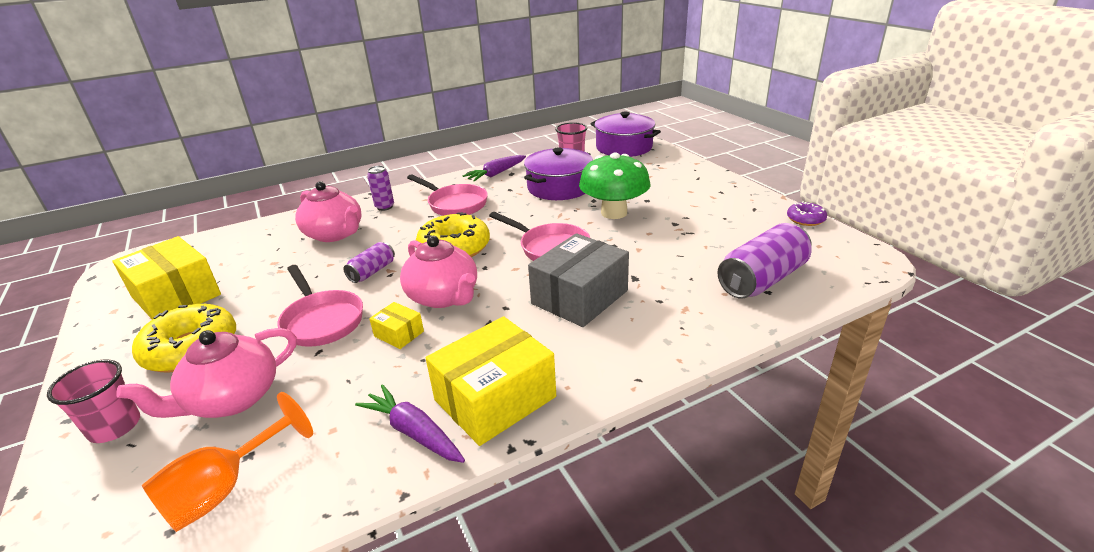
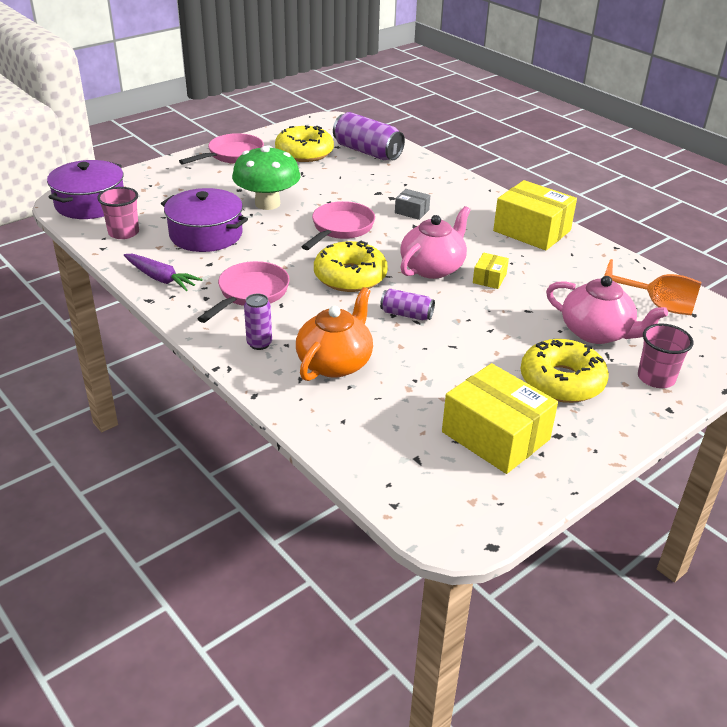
camera: 105 degrees left, 5 degrees up
yellow box [113,236,221,319] -> yellow box turned 75 degrees counterclockwise [442,363,558,474]
pink pan [277,265,363,347] -> pink pan moved to [179,133,264,164]
pink teapot [295,181,361,242] -> orange teapot [296,287,373,381]
purple carrot [355,384,465,463] -> none
grey box [528,233,629,327] -> grey box [395,189,430,220], size x0.47
purple donut [787,201,827,226] -> none
none -> yellow donut [275,125,334,162]

